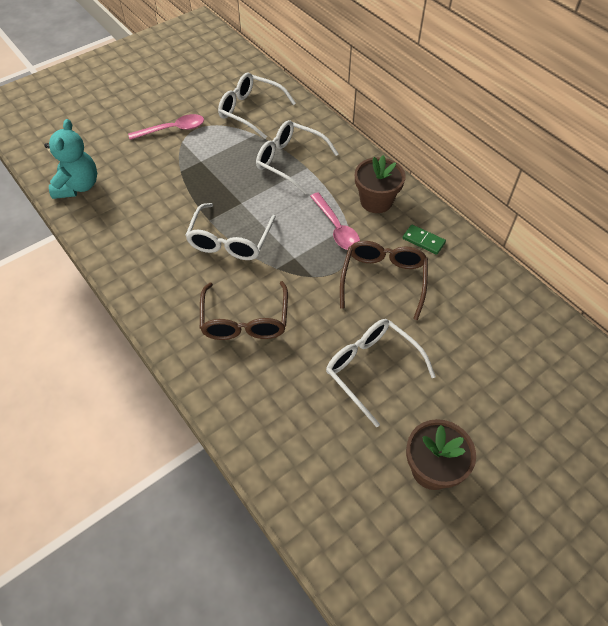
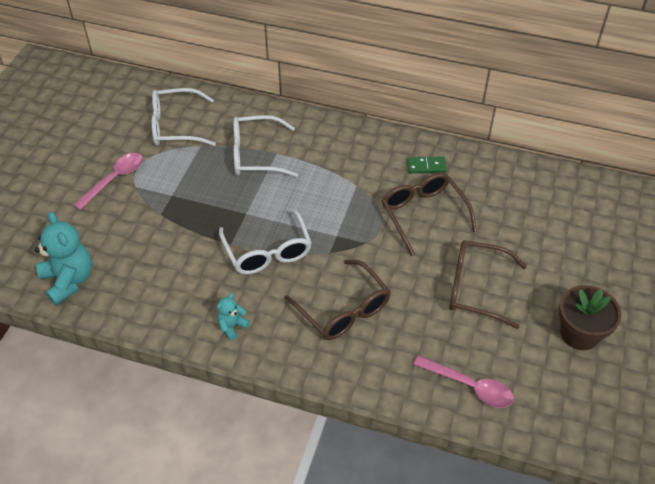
camera: 35 degrees left, 5 degrees down
pink spoon [310,193,360,250] -> pink spoon moved to [413,355,514,408]
white glasses [326,319,436,427] -> brown glasses [449,240,527,329]
brown flower pot [355,155,405,213] -> none
none -> turquoise teddy bear [217,293,250,341]

